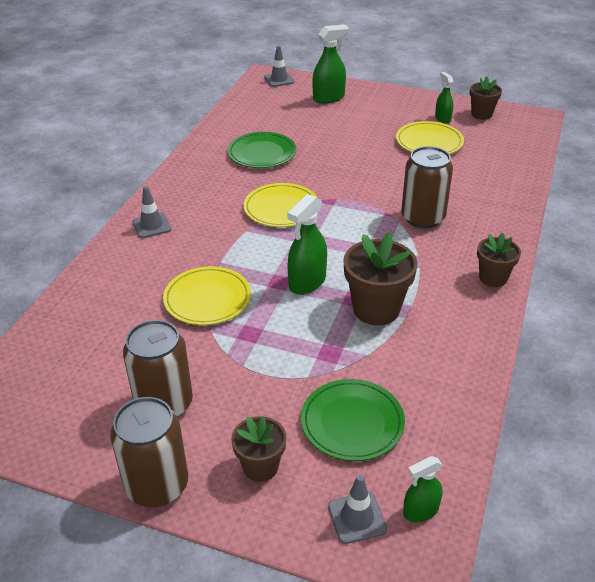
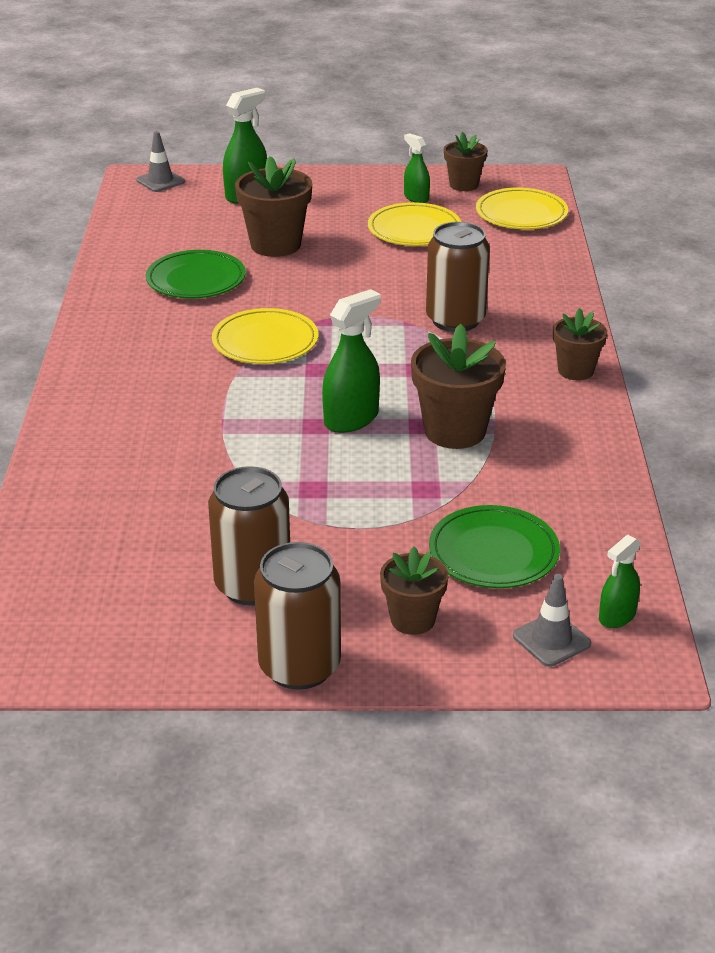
camera: 20 degrees left, 5 degrees down
grey traffic cone [132,186,171,238] -> none
yellow plate [163,266,251,325] -> yellow plate moved to [476,188,568,229]
green spray bottle [287,194,327,295] -> green spray bottle turned 150 degrees counterclockwise [322,289,381,433]
none -> brown flower pot [235,156,312,257]

